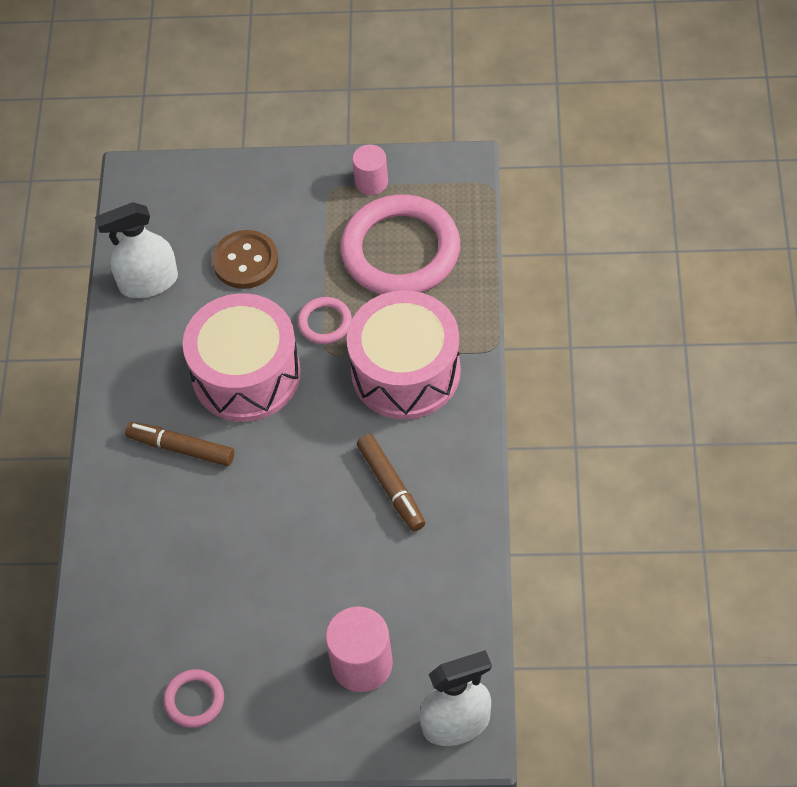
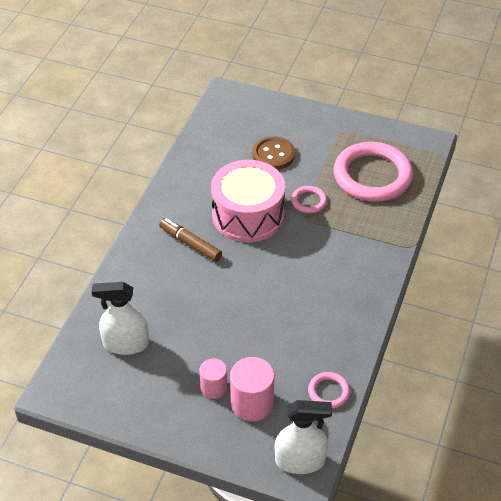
camera: 15 degrees right, 10 degrees down
white spray bottle [95,202,178,298] -> white spray bottle moved to [92,282,149,355]
pink ring [163,669,224,728] -> pink ring moved to [308,372,350,409]
pink drum [347,290,461,419] -> none
pink cylinder [352,144,388,195] -> pink cylinder moved to [199,358,227,399]
brown marker [357,434,425,532] -> none

